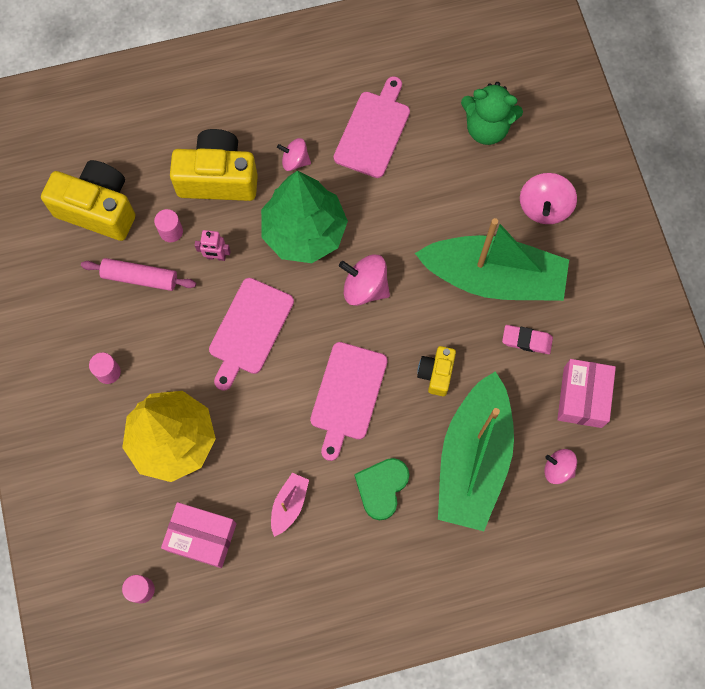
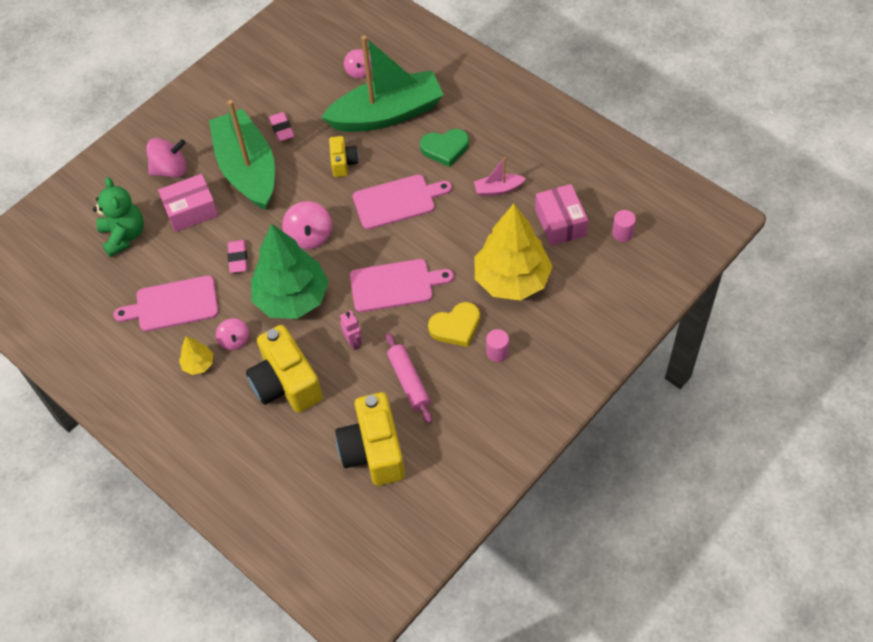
camera: 120 degrees left, 15 degrees down
pink cylinder [154,209,183,242] -> none
yellow camera [417,346,456,396] -> yellow camera turned 75 degrees counterclockwise [329,136,358,177]
pink box [557,359,616,428] -> pink box moved to [158,174,219,232]
none -> yellow tree [179,336,213,375]
none -> pink eraser [228,240,247,273]
none -> yellow heart [428,302,480,347]

